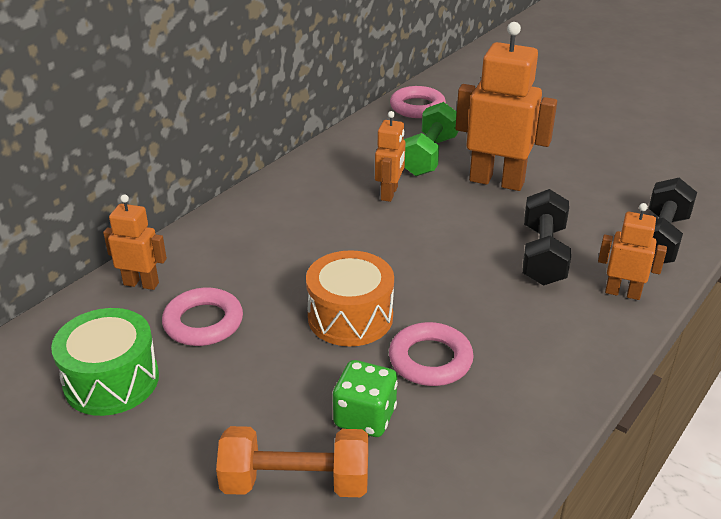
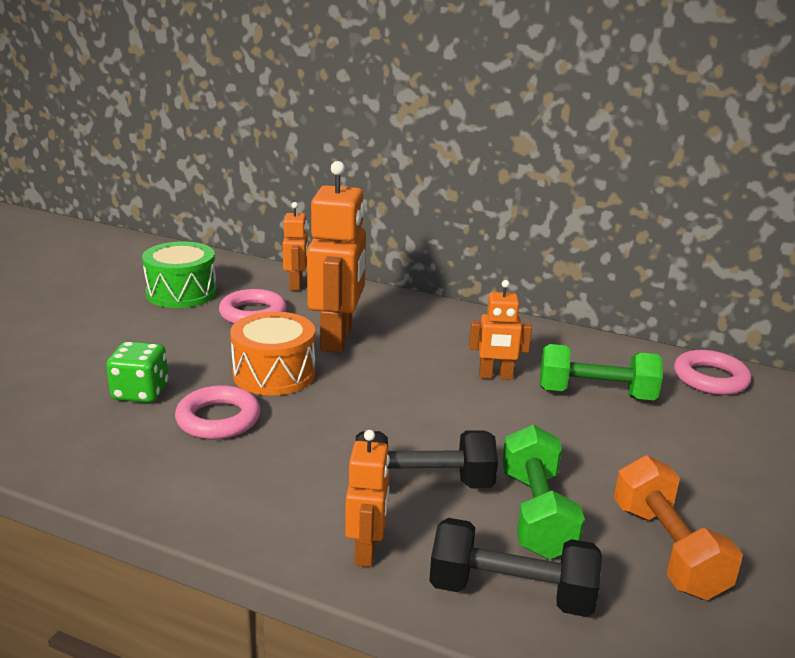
camera: 75 degrees right, 10 degrees down
orange dumbbell [216,426,368,497] -> orange dumbbell moved to [614,456,743,600]
orange robot [456,22,557,191] -> orange robot moved to [307,161,366,353]
none -> green dumbbell [502,424,585,560]

